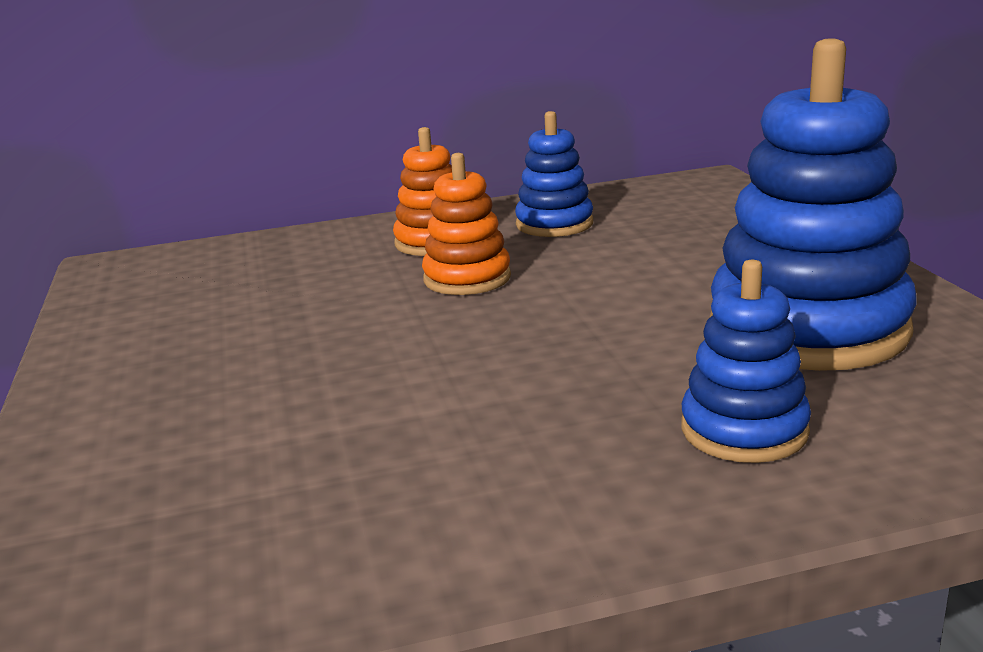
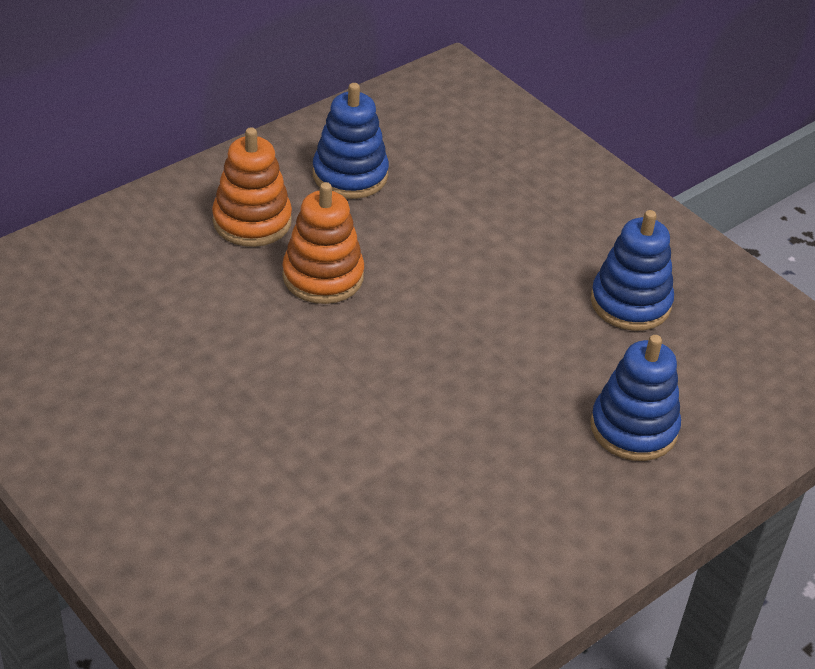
camera: 30 degrees left, 20 degrees up
blue stacking toy [710,38,917,371] -> blue stacking toy [591,210,674,331], size x0.54

